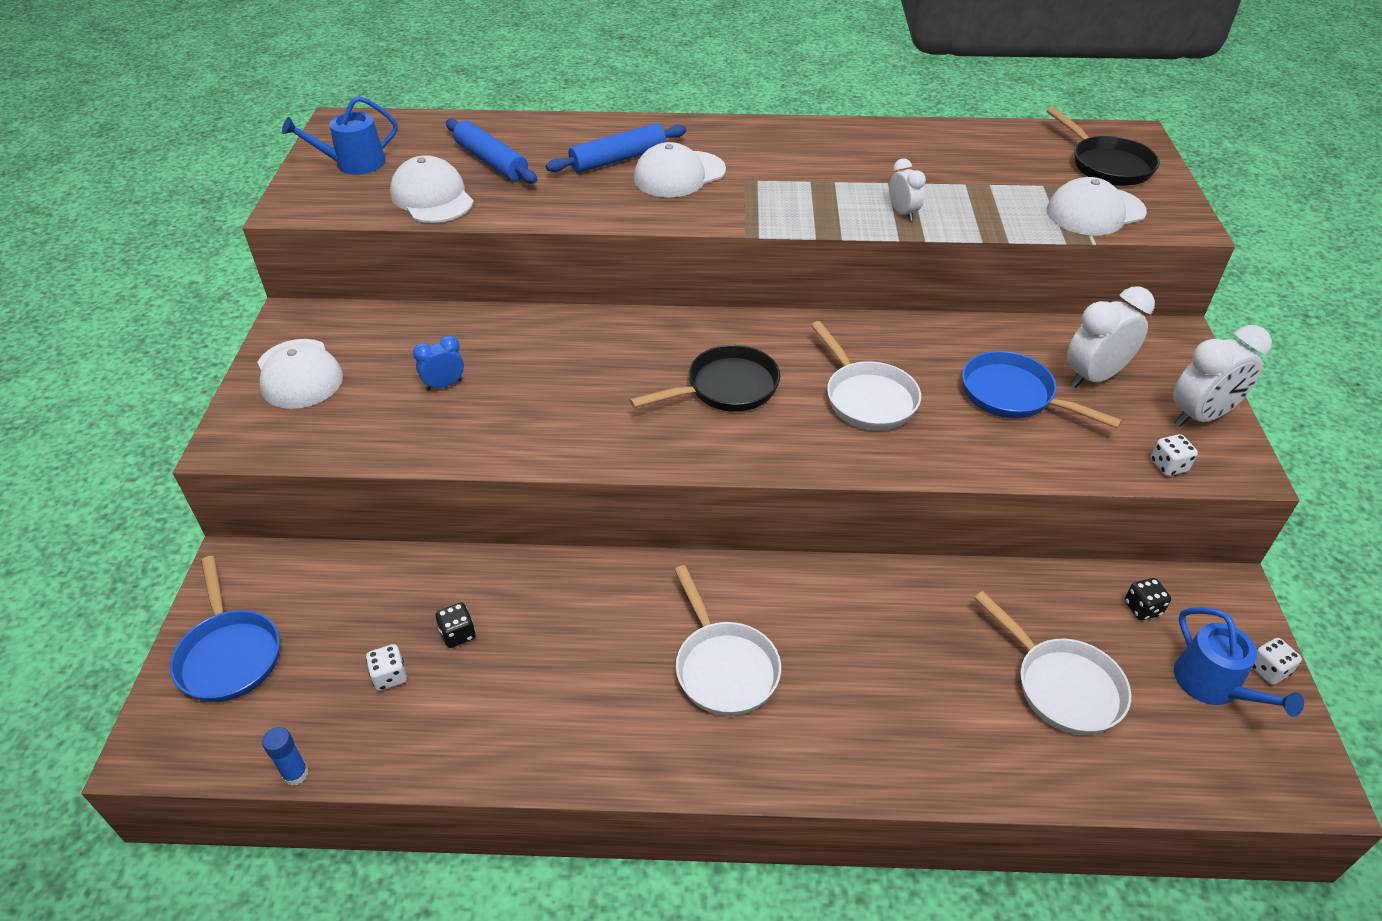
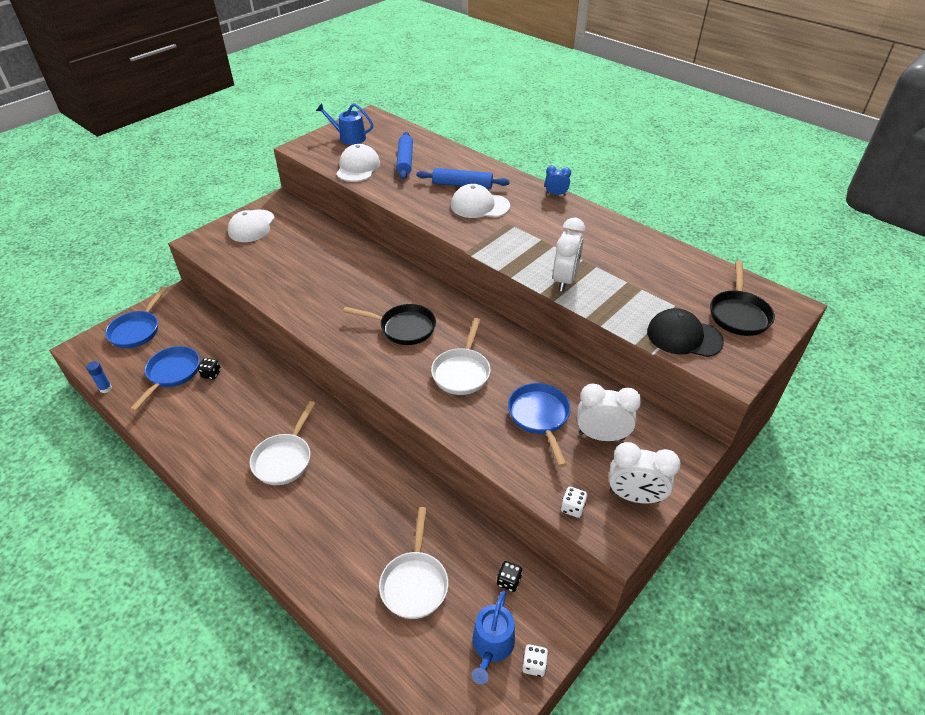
camera: 40 degrees right, 0 degrees up
white dice [366,644,407,691] -> blue pan [130,346,200,411]
blue clock [413,336,464,391] -> blue clock moved to [545,166,571,196]
white clock [889,159,926,221] -> white clock [553,218,585,292], size x1.78
white cap [1047,177,1147,235] -> black cap [647,308,724,357]

